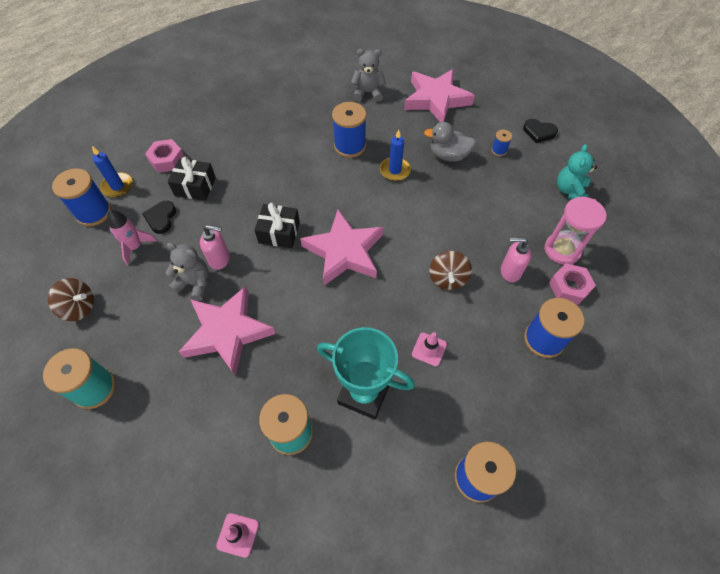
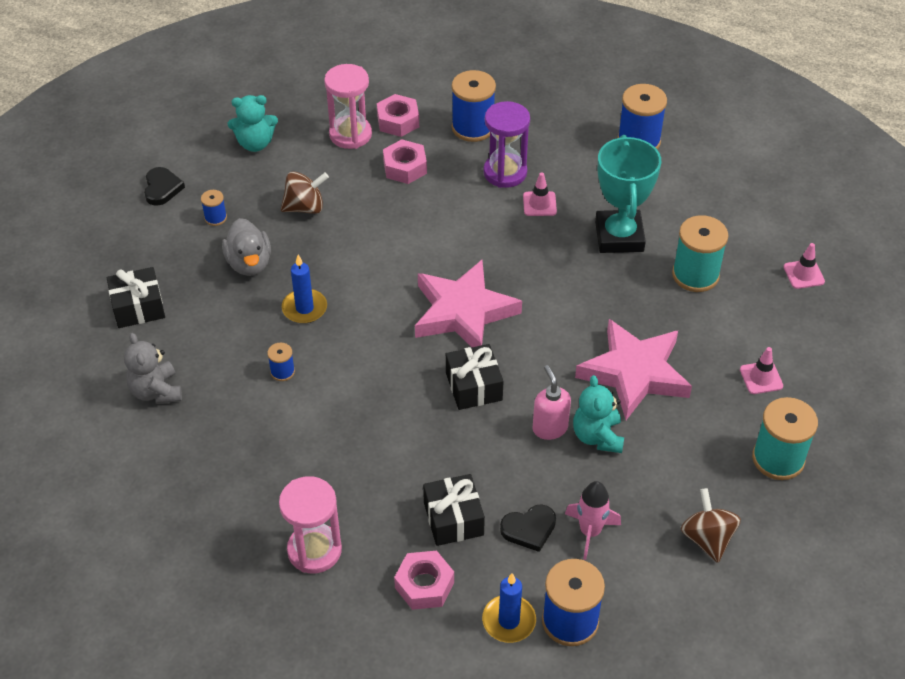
camera: 115 degrees left, 10 degrees down
grey teddy bear [166,243,208,301] -> turquoise teddy bear [573,375,624,453]
blue spool [332,102,366,158] -> blue spool [267,343,295,381], size x0.49
pink star [404,69,475,122] -> black gift [107,267,165,328]
brown spinning top [429,251,472,290] -> brown spinning top moved to [281,171,329,214]
pink soap dispenser [501,238,531,282] -> pink nut [383,139,427,184]
none -> pink hourglass [279,476,342,573]
none -> purple hourglass [483,101,530,188]
none -> pink traffic cone [740,347,783,394]

